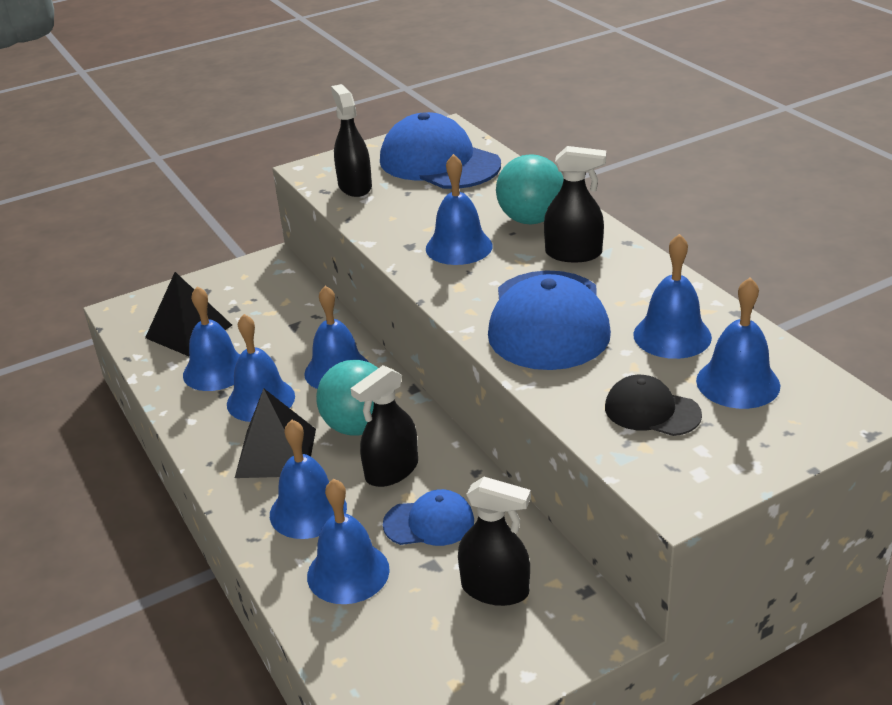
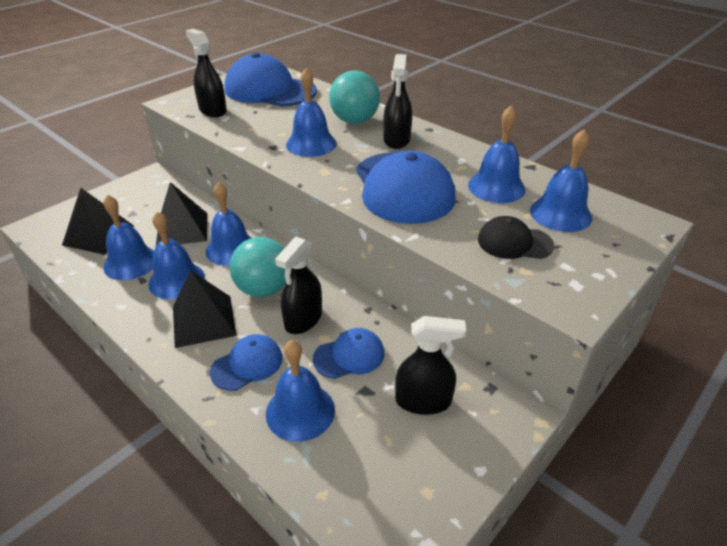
camera: 20 degrees left, 5 degrees up
blue bell [270,420,347,539] -> blue cap [210,334,283,391]
black spray bottle [544,146,606,262] -> black spray bottle turned 105 degrees clockwise [383,54,412,149]
none -> black pyramid [156,182,207,246]

